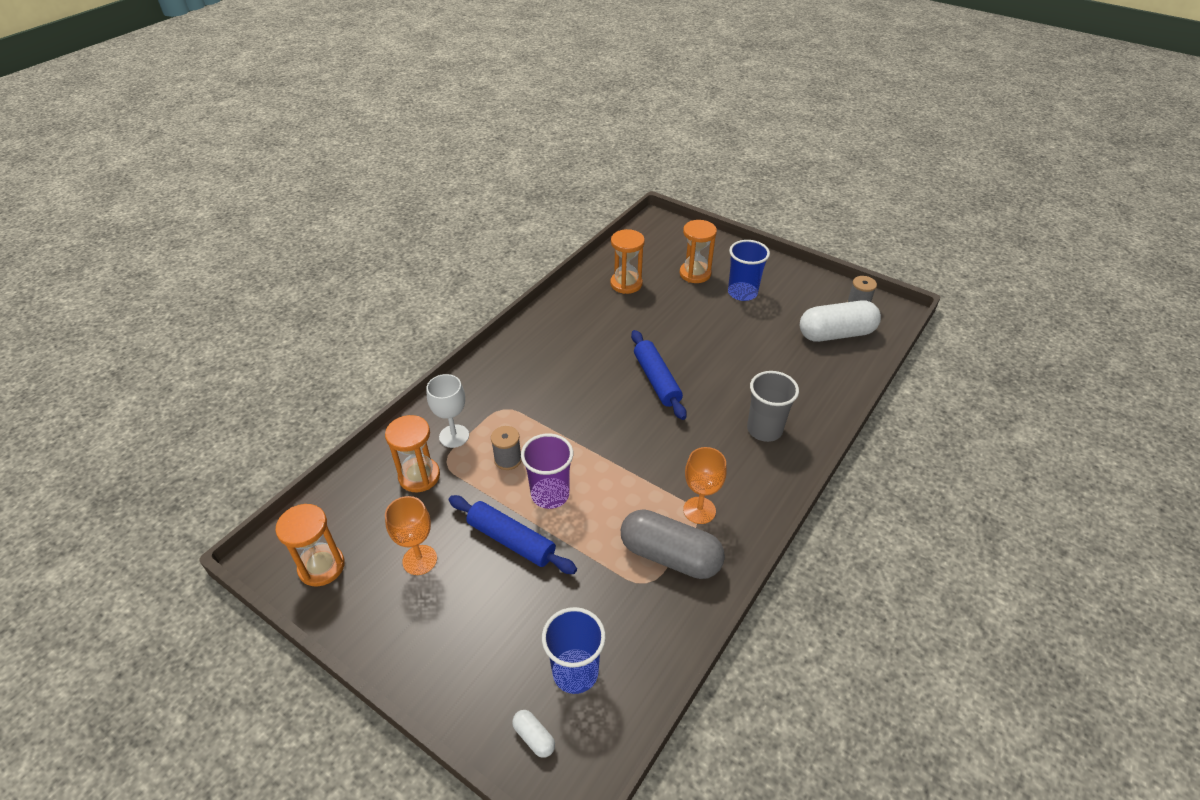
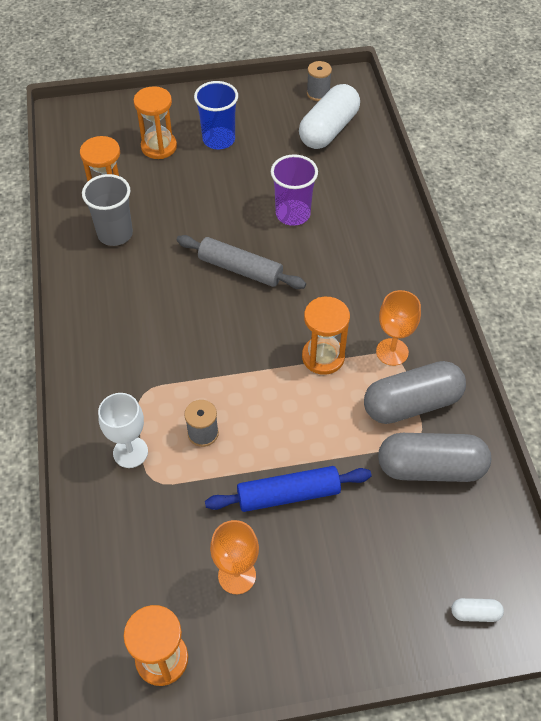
camera: 45 degrees left, 10 degrees up
orange hourglass [385,415,440,492] -> orange hourglass moved to [302,297,350,375]
purple cup [521,434,573,509] -> purple cup moved to [271,154,318,226]
blue cup [542,607,606,694] -> none
blue rolling pin [631,330,687,420] -> grey rolling pin [177,235,306,289]
grey cup [747,371,799,442] -> grey cup moved to [82,174,133,246]
none -> grey capsule [378,433,491,482]

